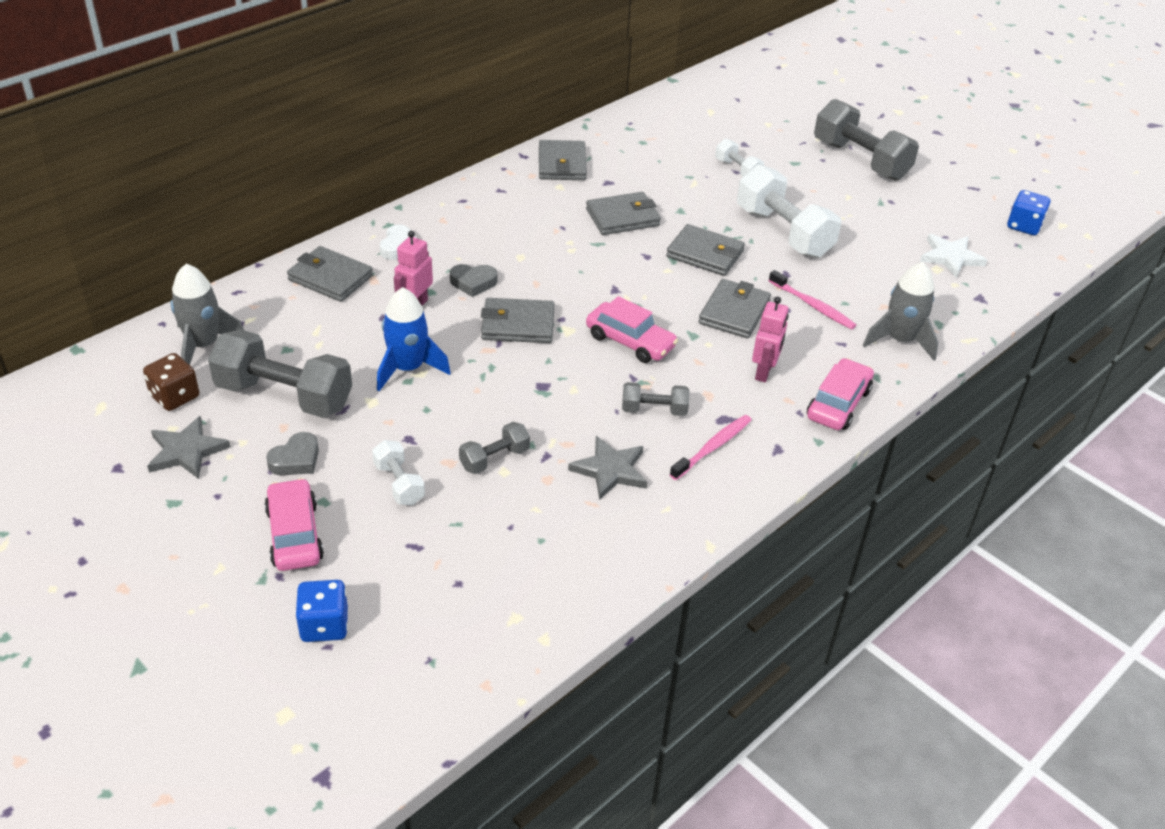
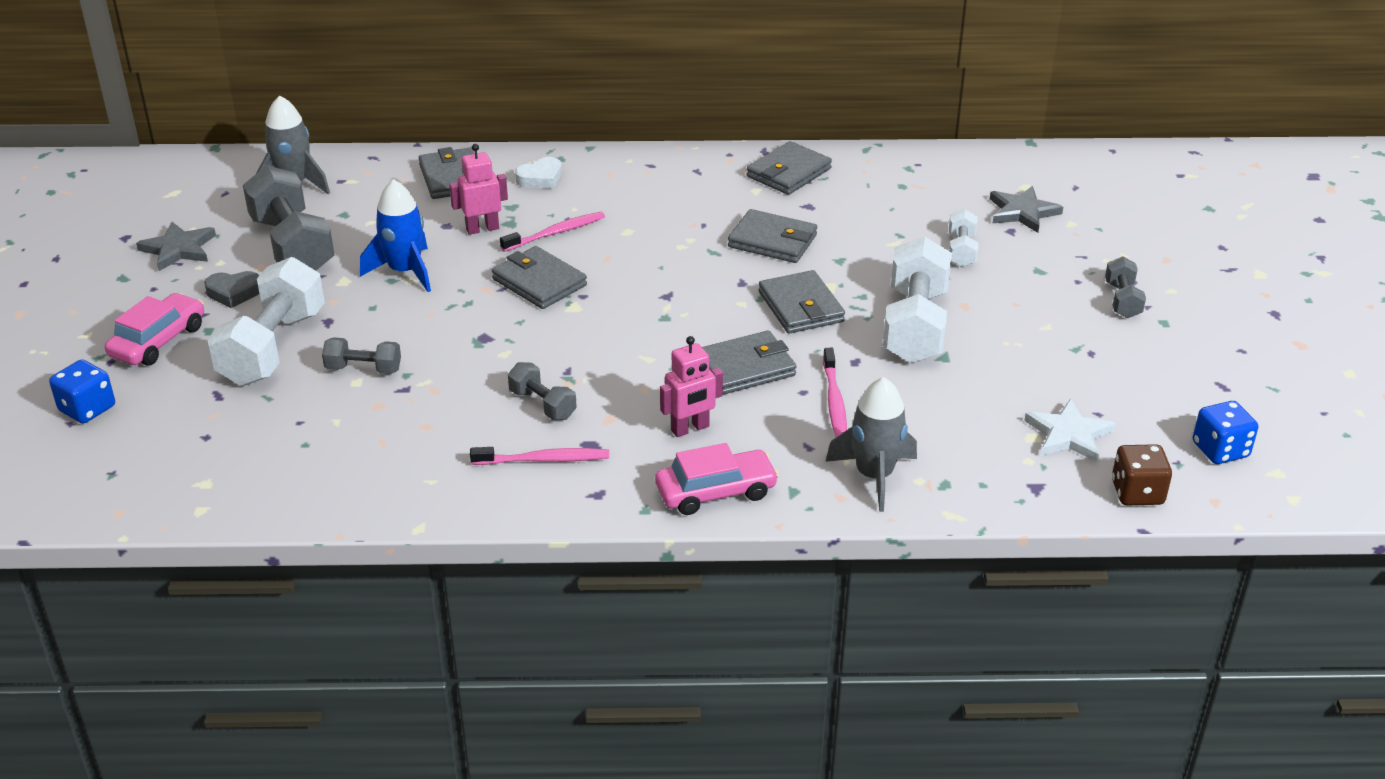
camera: 45 degrees right, 5 degrees down
brown dice [143,353,199,411] -> brown dice moved to [1112,444,1172,505]
white dumbbell [372,440,425,505] -> white dumbbell [207,257,325,386], size x2.00
grey heart [450,264,497,297] -> pink toothbrush [500,212,605,252]
grey star [568,436,647,500] -> grey star moved to [990,186,1063,233]
pink car [586,296,678,363] -> none
grey dumbbell [814,99,919,181] -> grey dumbbell [1105,256,1146,318], size x0.50

